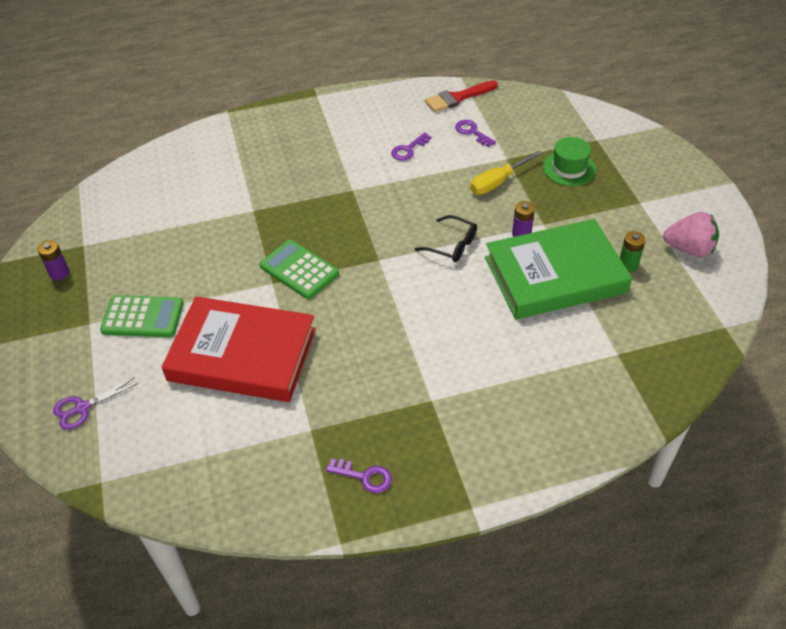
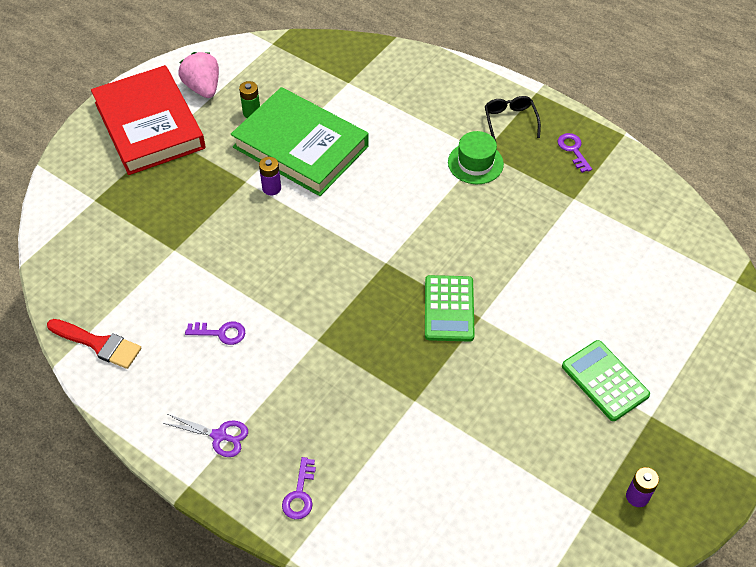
camera: 130 degrees left, 5 degrees up
purple scissors [53,377,138,430] -> purple scissors moved to [163,414,248,457]
red book [162,296,316,402] -> red book moved to [91,65,206,175]
black glasses [415,215,477,262] -> black glasses moved to [485,96,541,143]
purple key [455,120,496,147] -> purple key moved to [282,457,316,519]
yellow screwdriver [470,150,542,195] -> none
green hat [543,137,596,186] -> green hat moved to [448,131,504,184]

